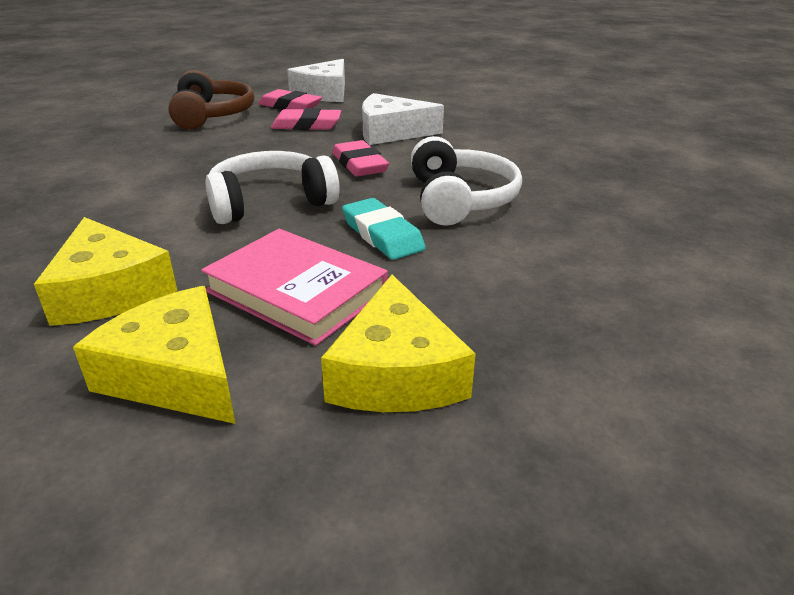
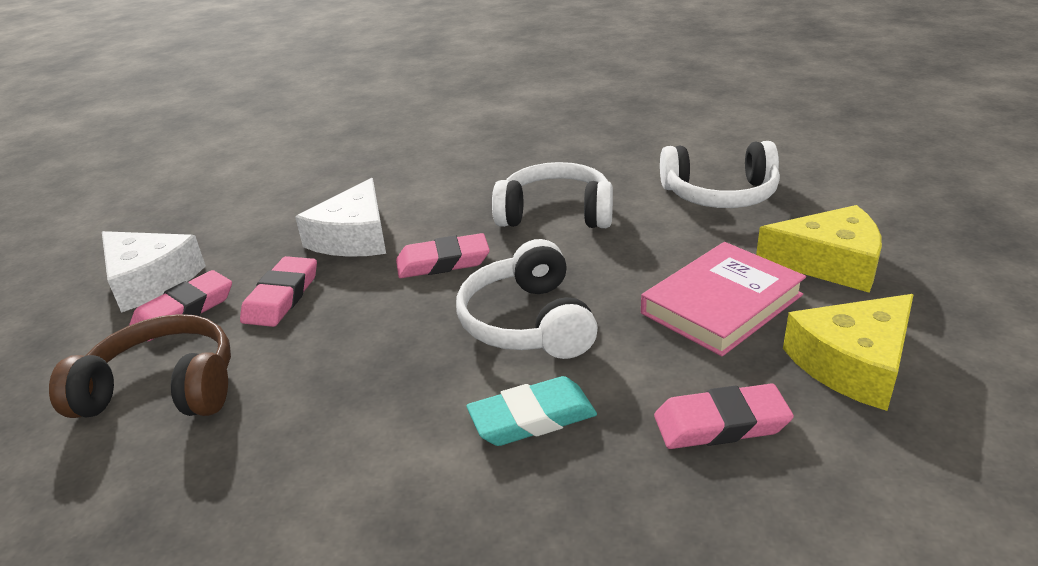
camera: 75 degrees left, 0 degrees up
yellow cheese [34,217,177,326] -> pink eraser [654,383,794,449]
turquoise eraser [342,198,426,260] -> turquoise eraser moved to [466,376,597,446]
none -> white headphones [660,141,780,208]

